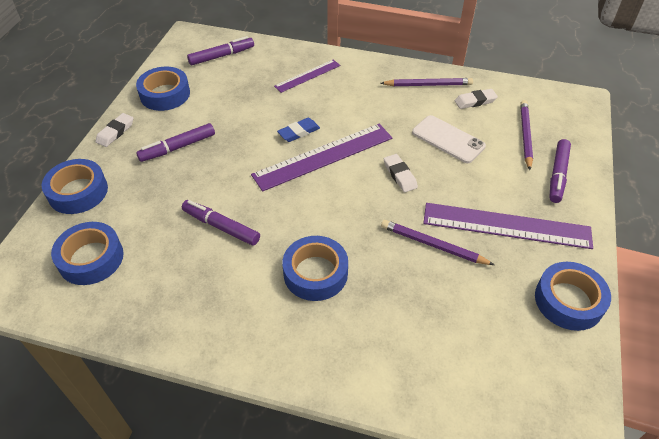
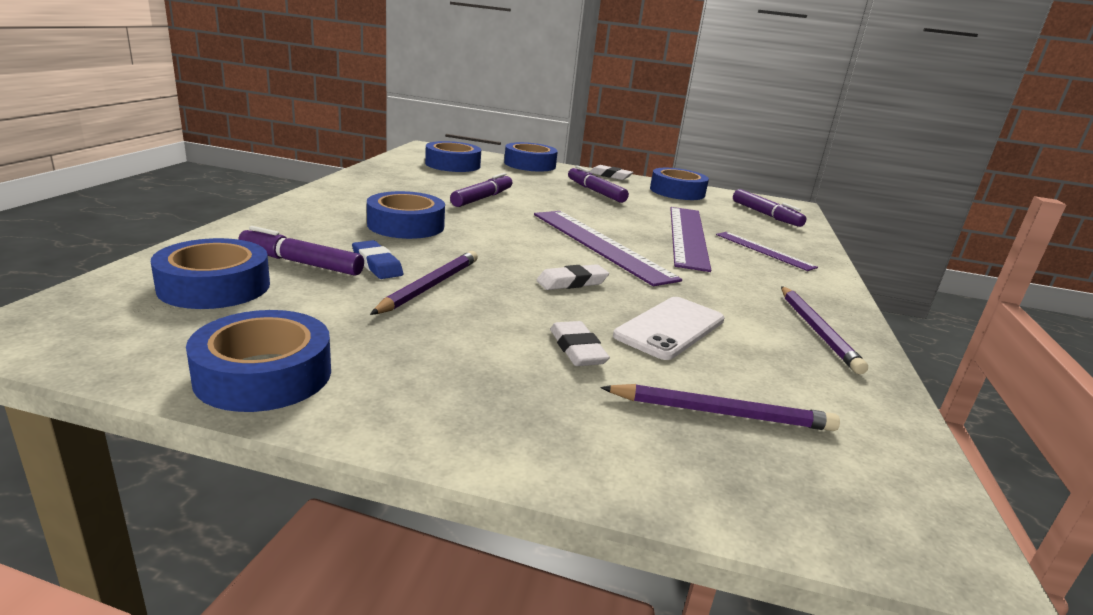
camera: 85 degrees right, 25 degrees down
blue eraser [277,118,320,142] -> blue eraser moved to [352,240,403,279]
purple ruler [423,203,593,249] -> purple ruler moved to [670,207,711,272]
white eraser [455,89,498,109] -> white eraser moved to [550,321,610,366]
purple marker [549,139,571,203] -> purple marker moved to [238,226,364,276]
none -> blue tape [151,238,270,309]

